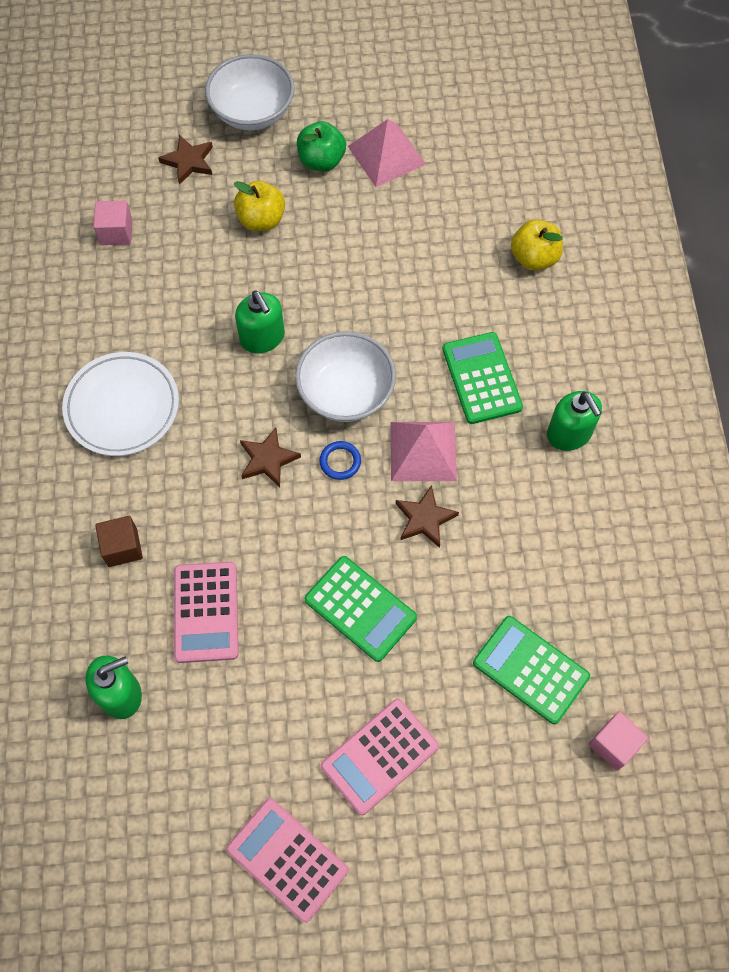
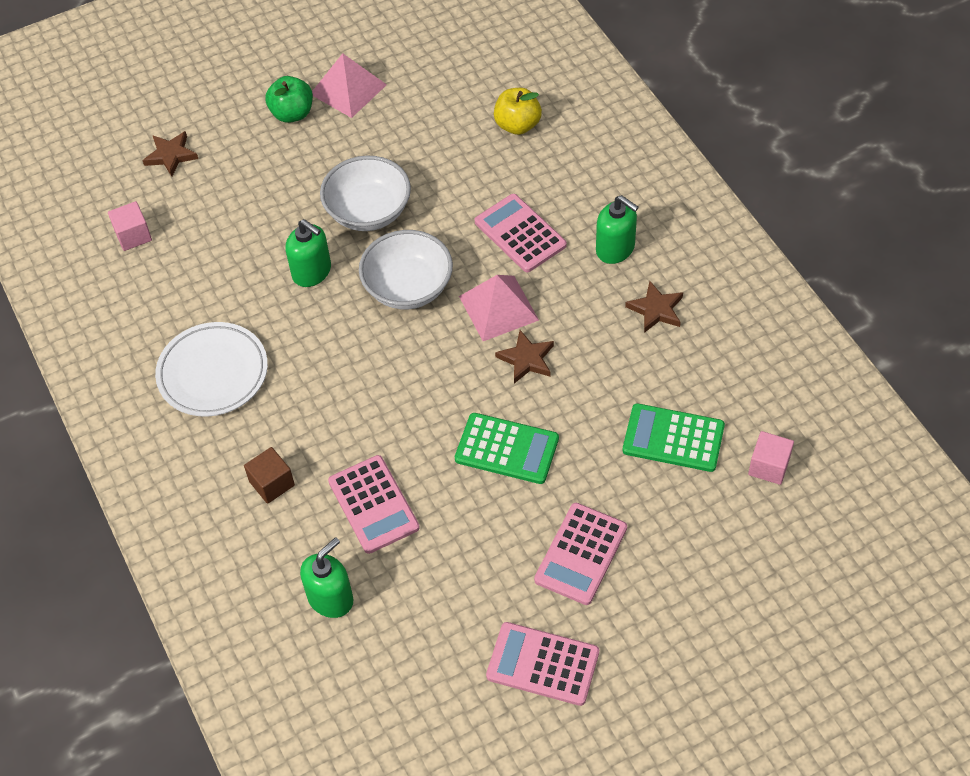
camera: 20 degrees left, 10 degrees down
white bowl [205,54,295,130] -> white bowl moved to [320,156,411,231]
yellow apple [234,181,285,231] -> none
brown star [240,428,301,487] -> brown star moved to [625,281,683,333]
blue ring [319,441,361,480] -> none
green calculator [443,332,523,424] -> pink calculator [475,194,567,272]

